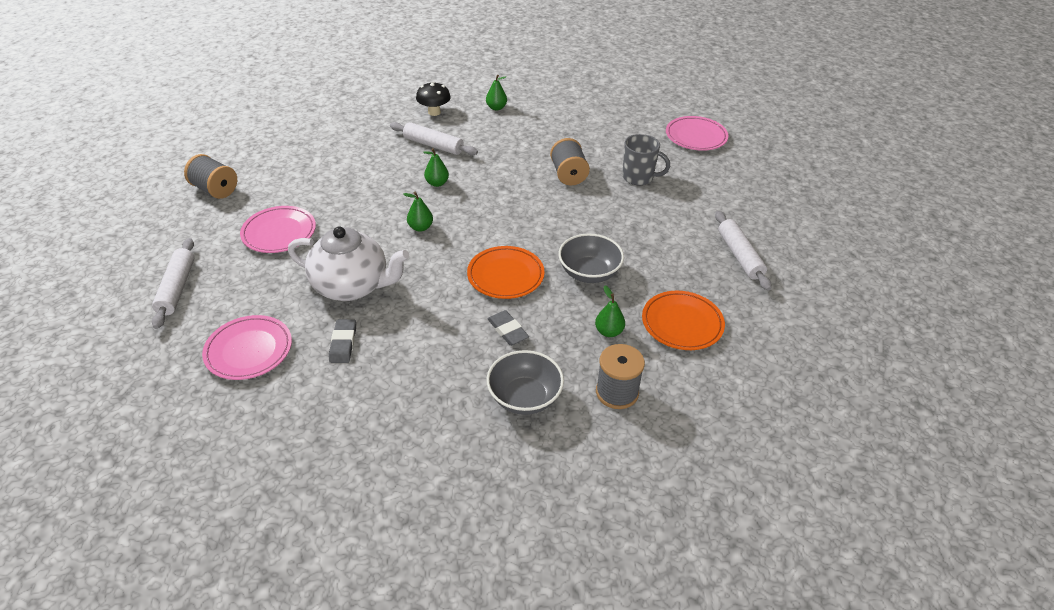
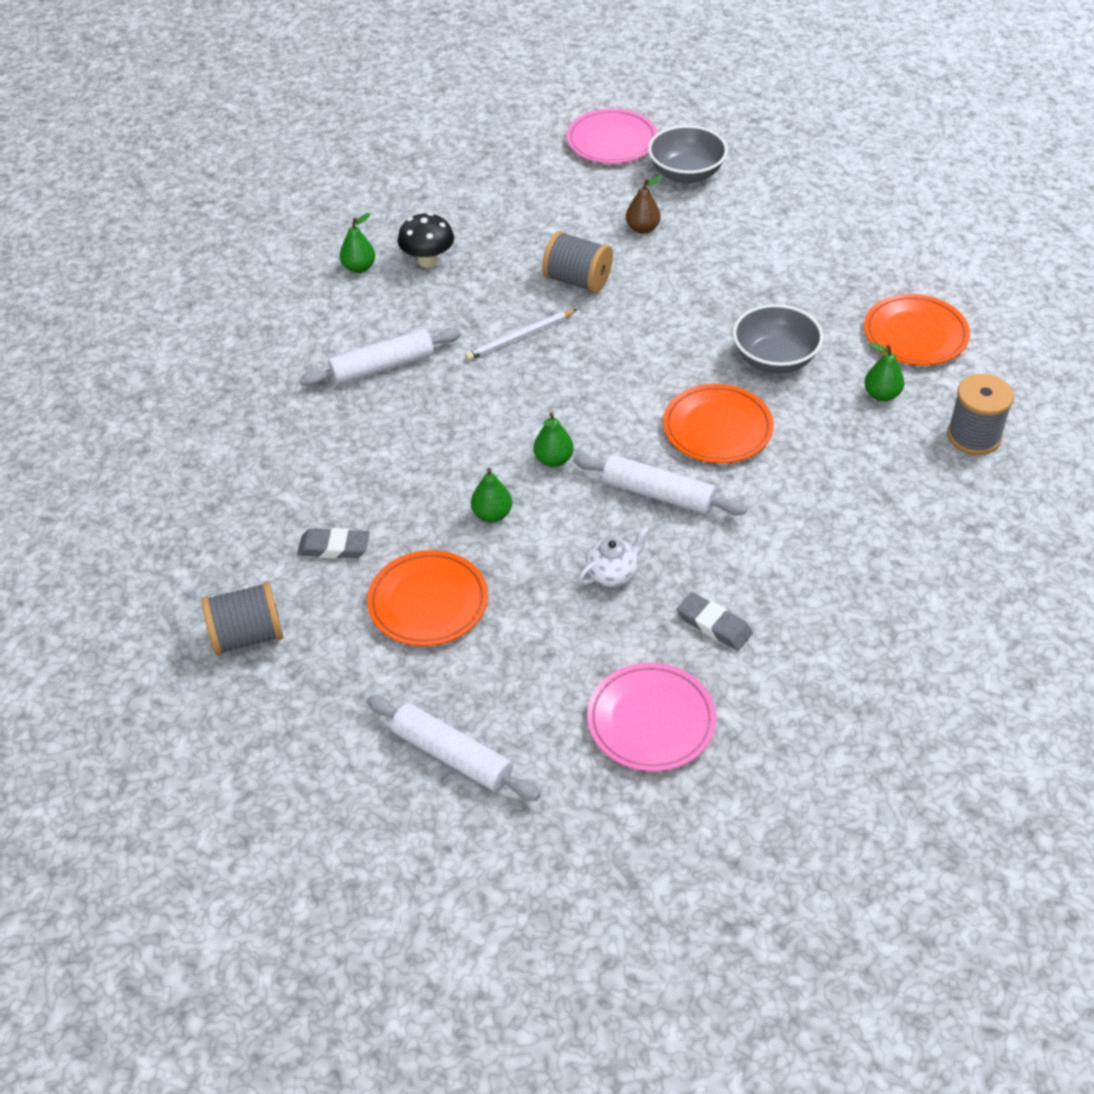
camera: 50 degrees left, 5 degrees up
pink plate [240,206,316,253] -> orange plate [367,550,488,646]
white teapot [288,226,409,301] -> white teapot [578,526,650,587], size x0.45
black mushroom [416,82,451,116] -> black mushroom moved to [398,213,454,268]
green pear [423,148,449,187] -> green pear moved to [471,468,512,522]
grey bowl [486,350,564,415] -> grey bowl moved to [648,125,728,183]
grey eraser [488,310,529,346] -> grey eraser moved to [297,528,370,558]
grey mug [622,134,670,185] -> brown pear [626,175,663,234]
white rolling pin [715,211,772,291] -> white rolling pin moved to [573,454,747,516]
none -> white pencil [465,309,577,360]

